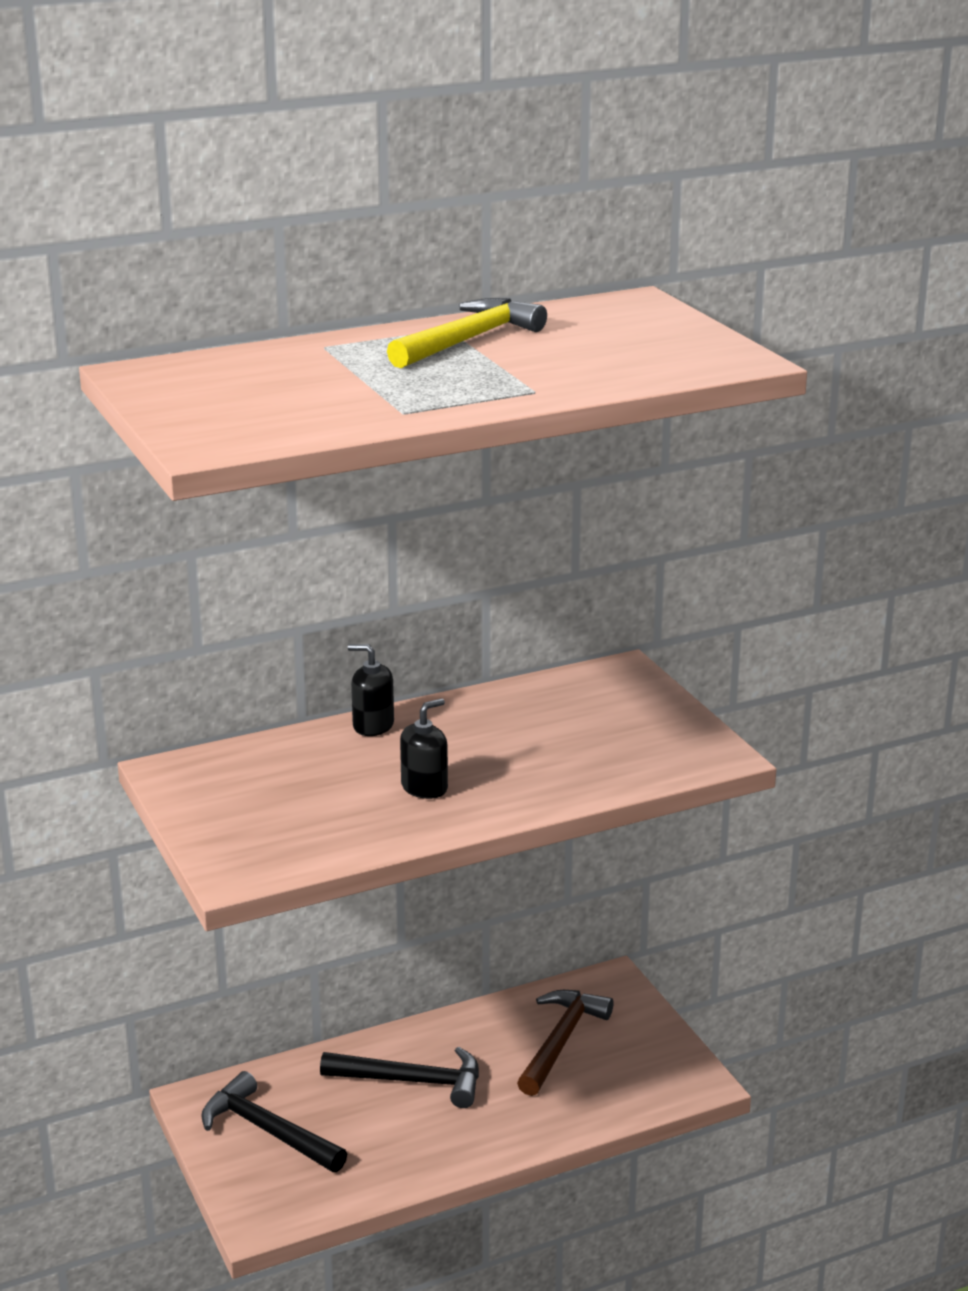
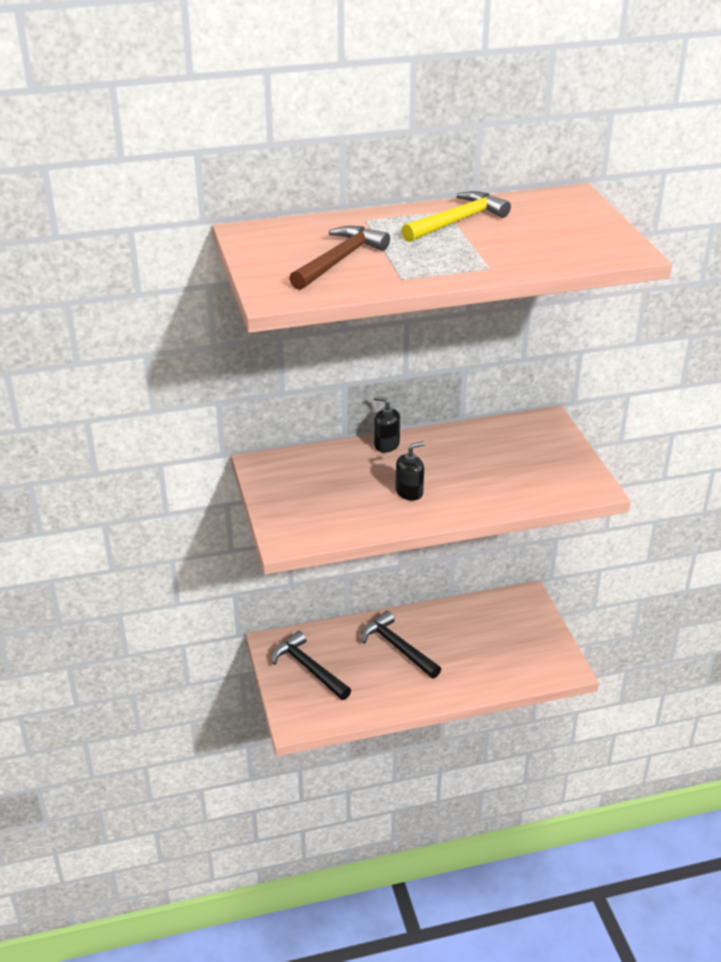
camera: 10 degrees right, 10 degrees up
black hammer [320,1047,479,1108] -> black hammer turned 150 degrees counterclockwise [361,611,441,678]
brown hammer [517,990,613,1096] -> brown hammer moved to [289,226,390,290]

